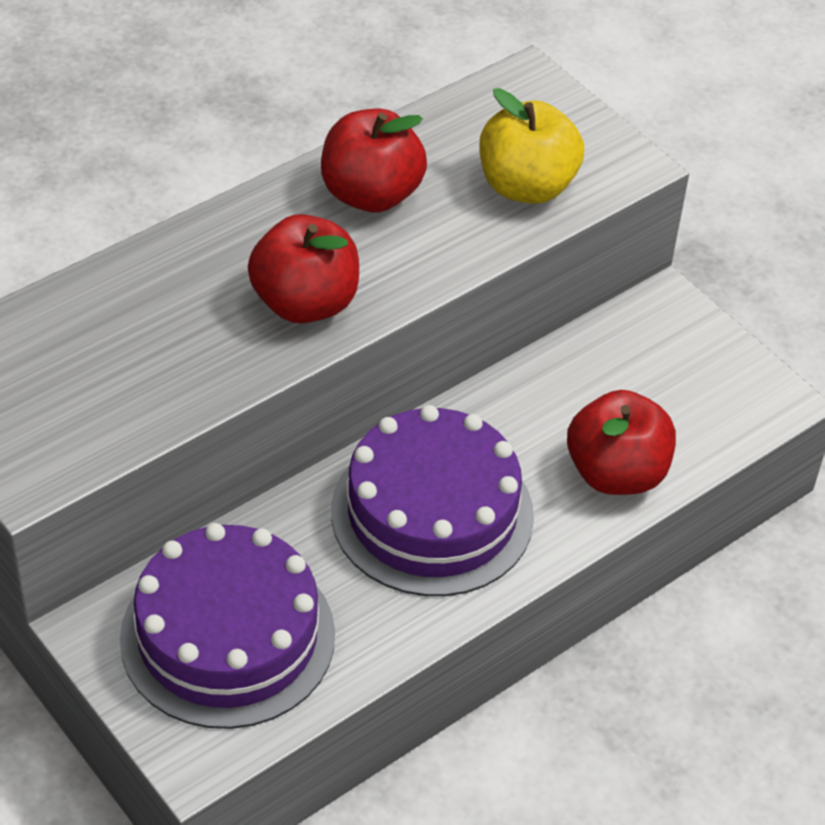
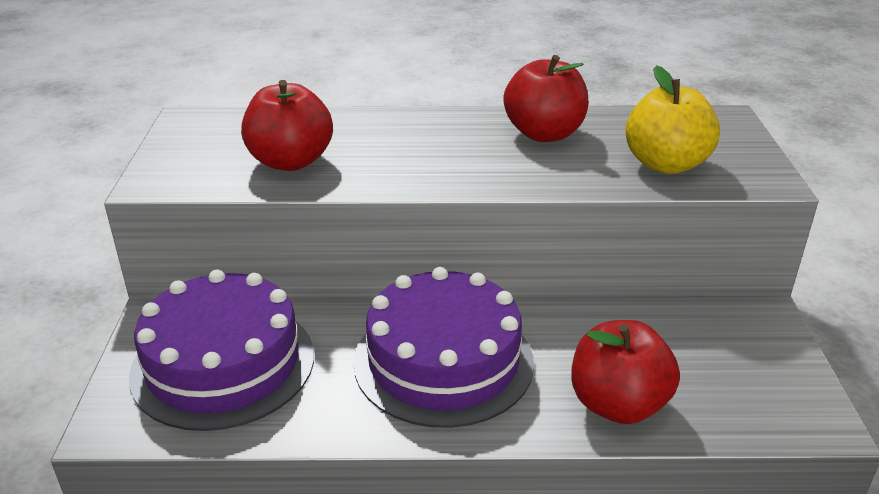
camera: 40 degrees right, 15 degrees down
red apple [248,214,359,323] -> red apple moved to [241,80,333,171]

